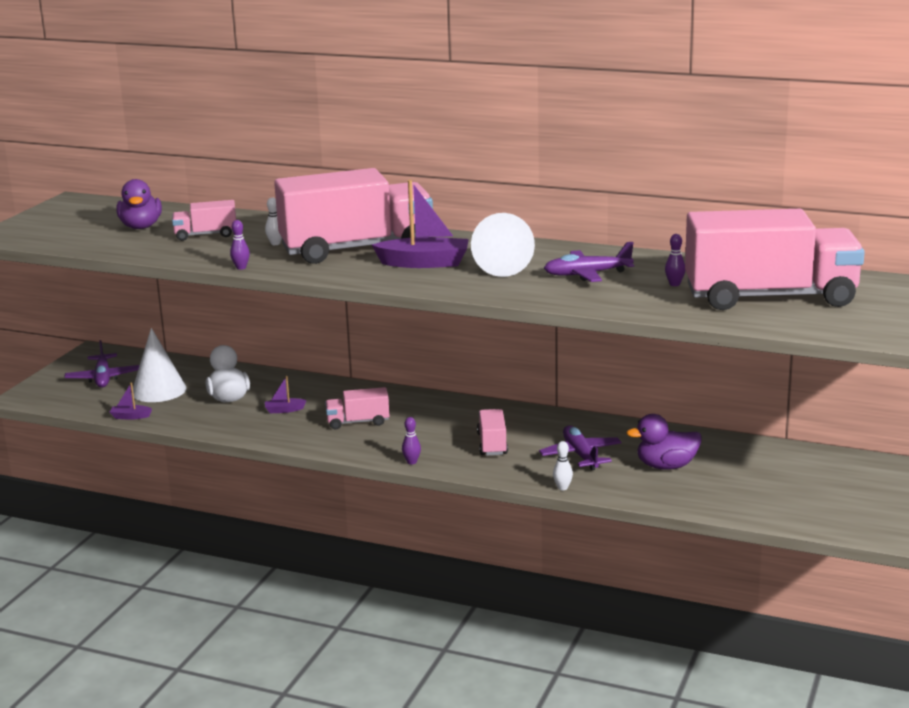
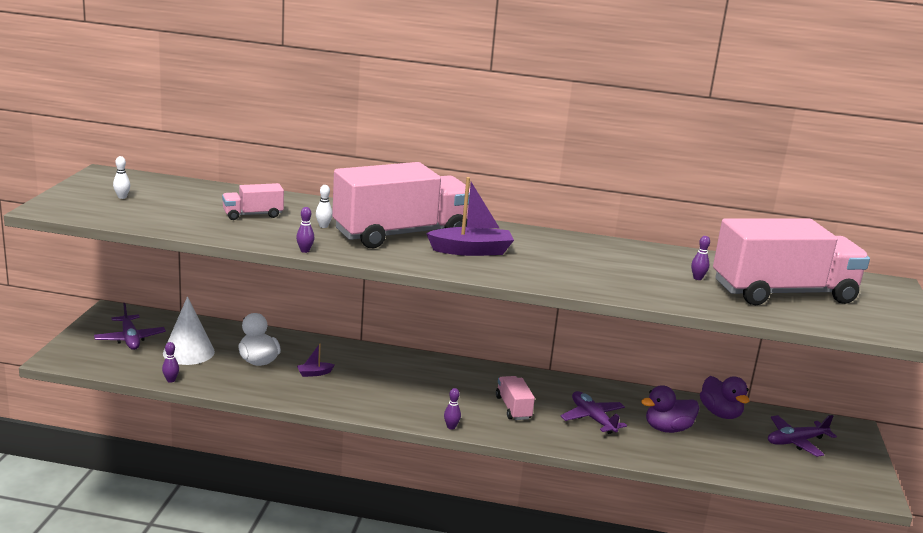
camera: 15 degrees left, 0 degrees up
purple boat [110,383,152,420] -> purple bowling pin [162,342,179,383]
purple duck [116,179,162,229] -> purple duck moved to [700,376,749,419]
pink truck [325,387,389,430] -> none
white cone [471,213,535,277] -> none
purple plane [544,242,634,282] -> purple plane moved to [768,415,837,457]
white bowling pin [553,441,573,490] -> white bowling pin moved to [113,156,130,199]

